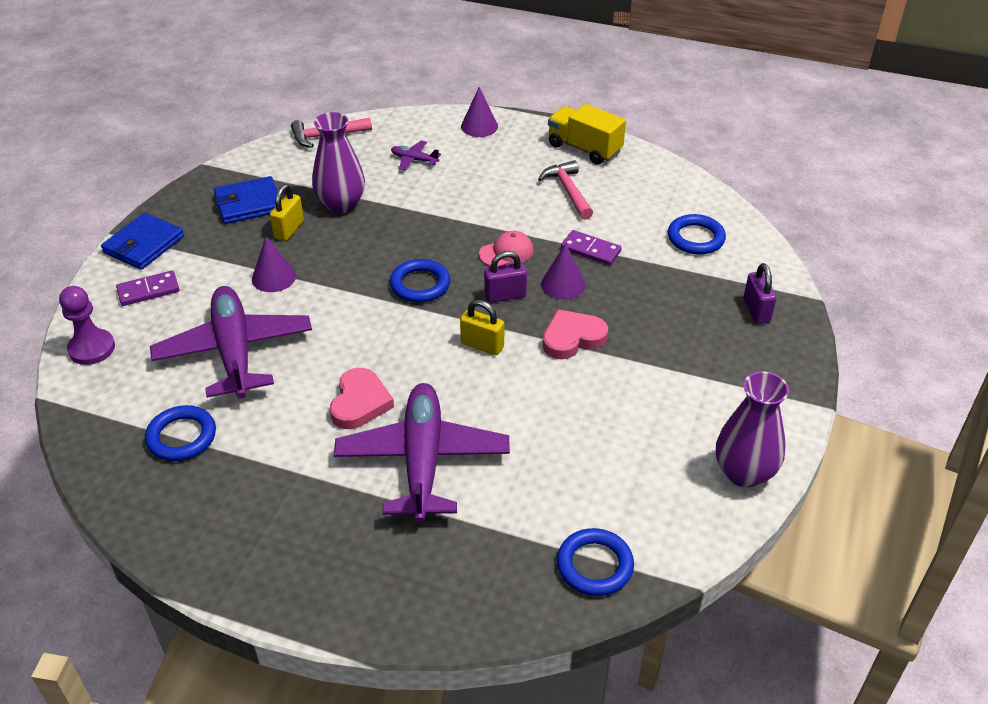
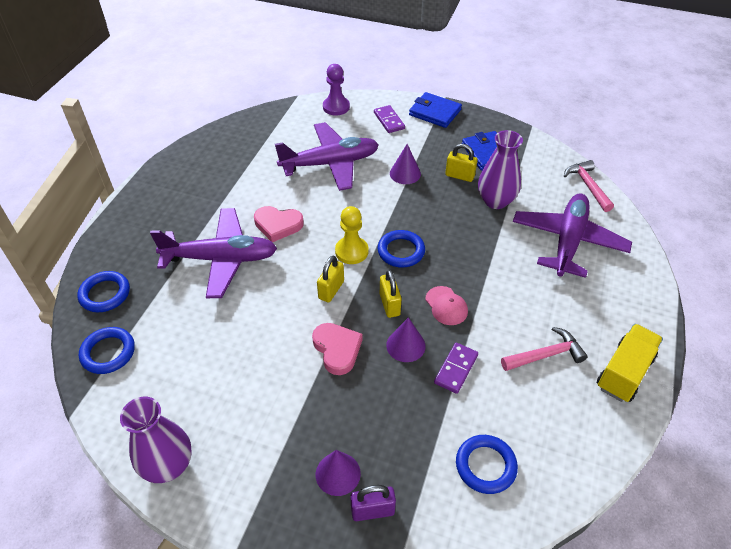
camera: 90 degrees right, 5 degrees up
blue ring [145,405,216,461] -> blue ring moved to [77,271,130,312]
purple plane [391,140,441,170] -> purple plane [513,193,632,278], size x2.47
purple cone [461,87,498,137] -> purple cone moved to [316,450,361,496]
purple padlock [484,251,527,303] -> yellow padlock [380,270,402,318]
none -> yellow pawn [335,206,368,264]

